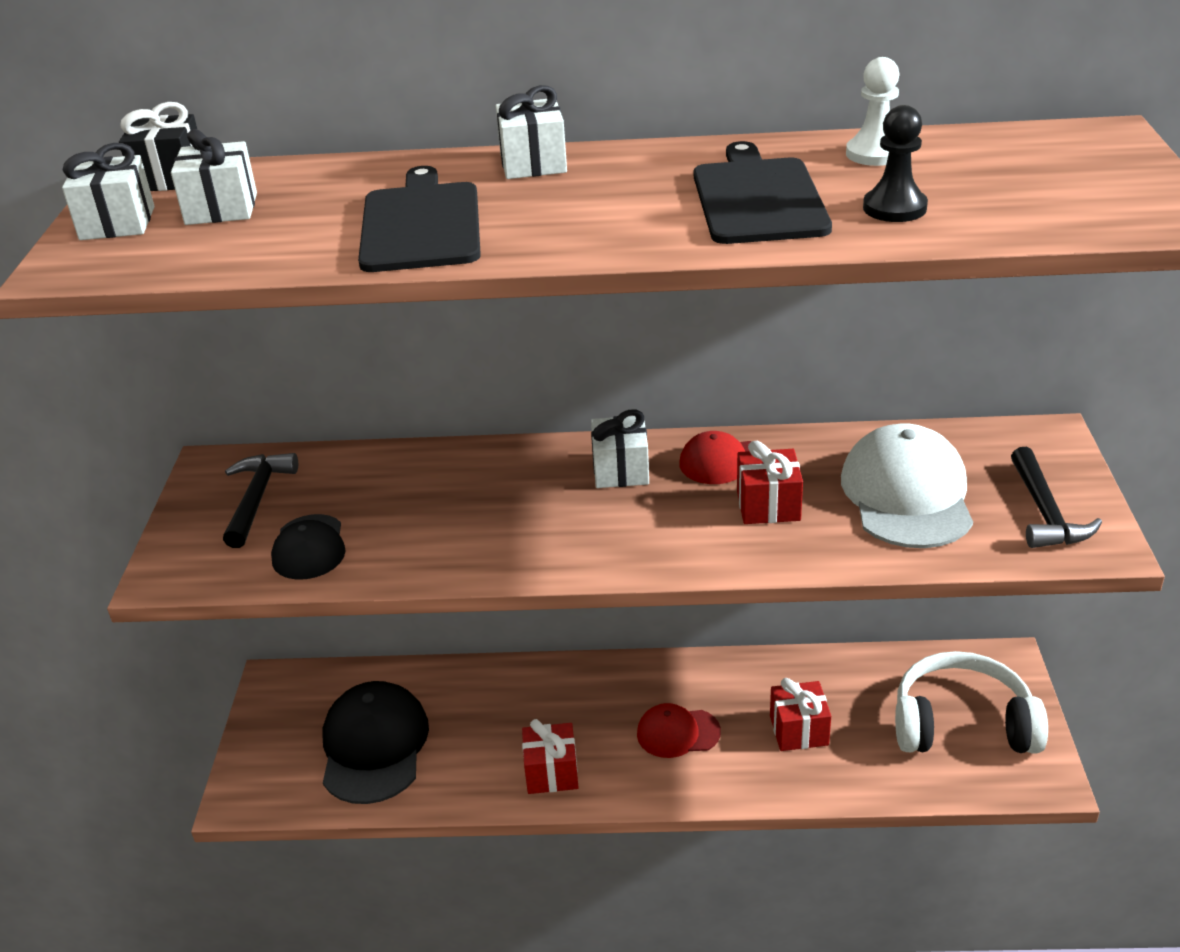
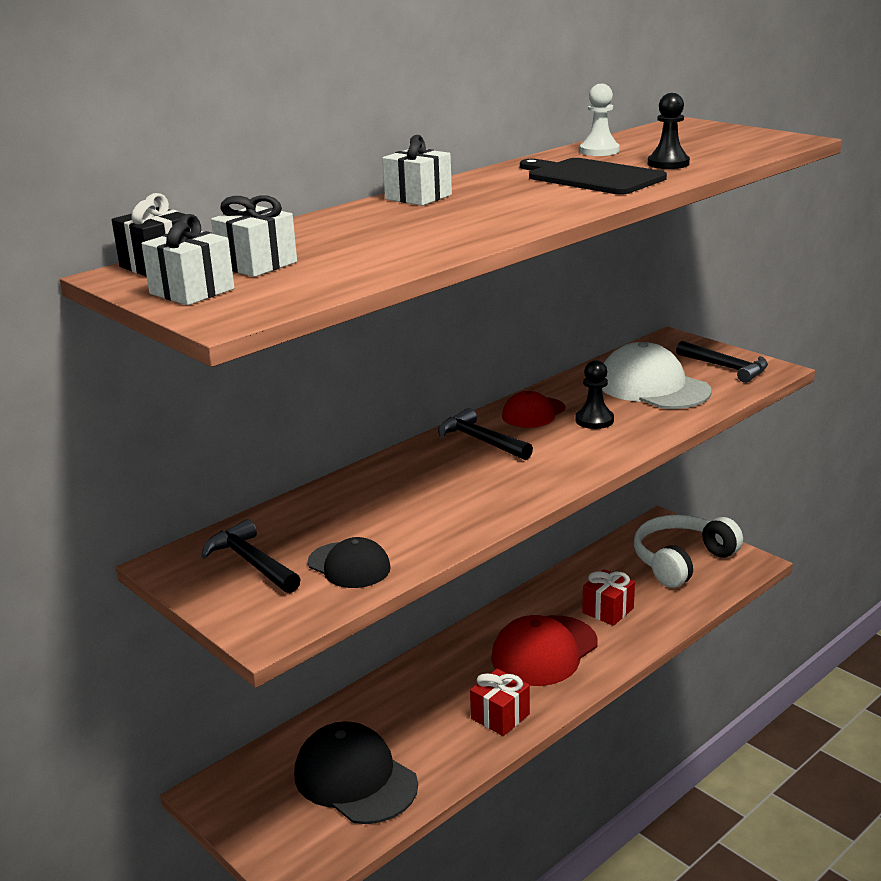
camera: 45 degrees left, 10 degrees down
black cutting board [358,166,481,272] -> none
white gift [591,409,649,488] -> black hammer [438,408,533,460]
red cap [637,703,721,758] -> red cap [491,615,598,686], size x1.73
red gift [737,441,803,524] -> black pawn [575,360,614,429]

